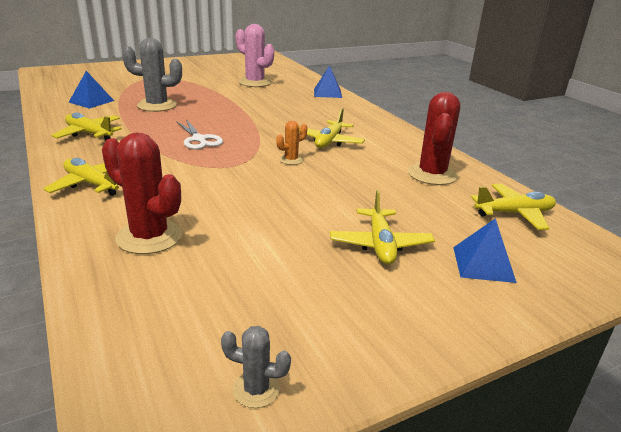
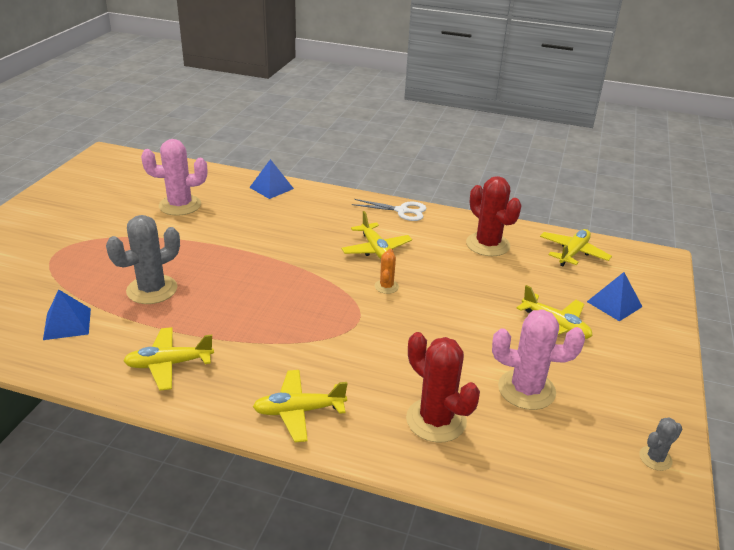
camera: 45 degrees left, 5 degrees up
red cactus [102,132,182,254] -> red cactus turned 60 degrees clockwise [406,332,480,443]
white scissors [176,119,223,149] -> white scissors moved to [352,199,427,221]
none -> pink cactus [492,309,585,410]

